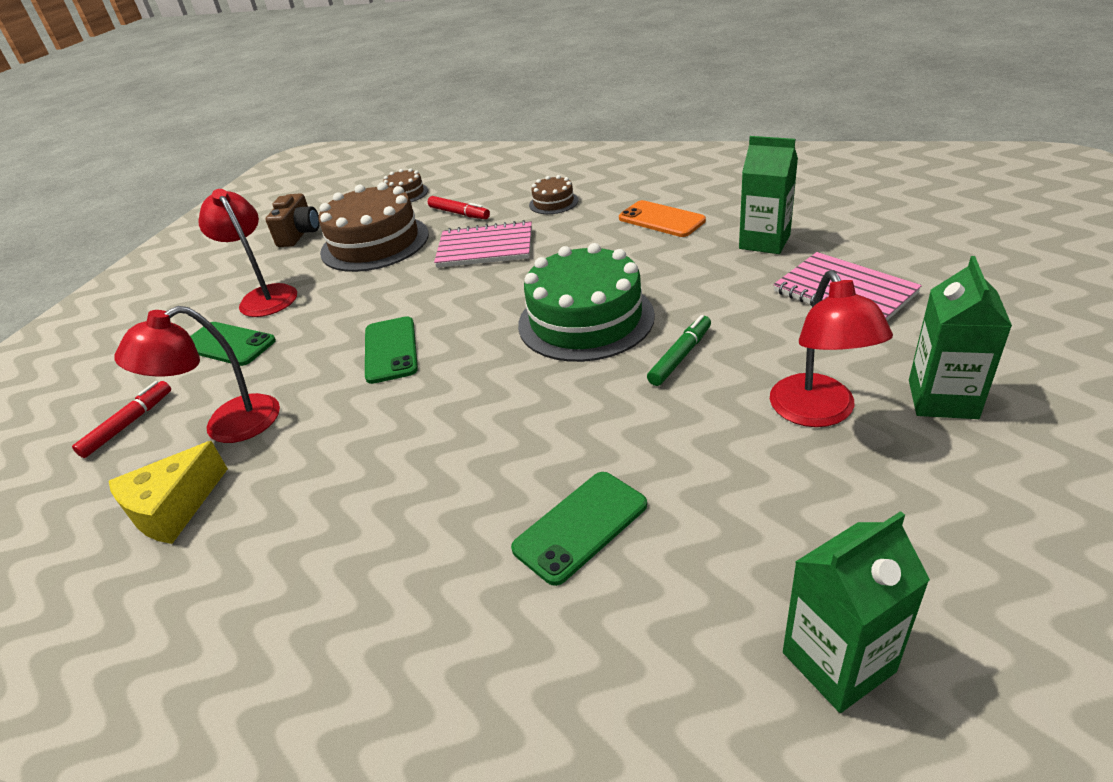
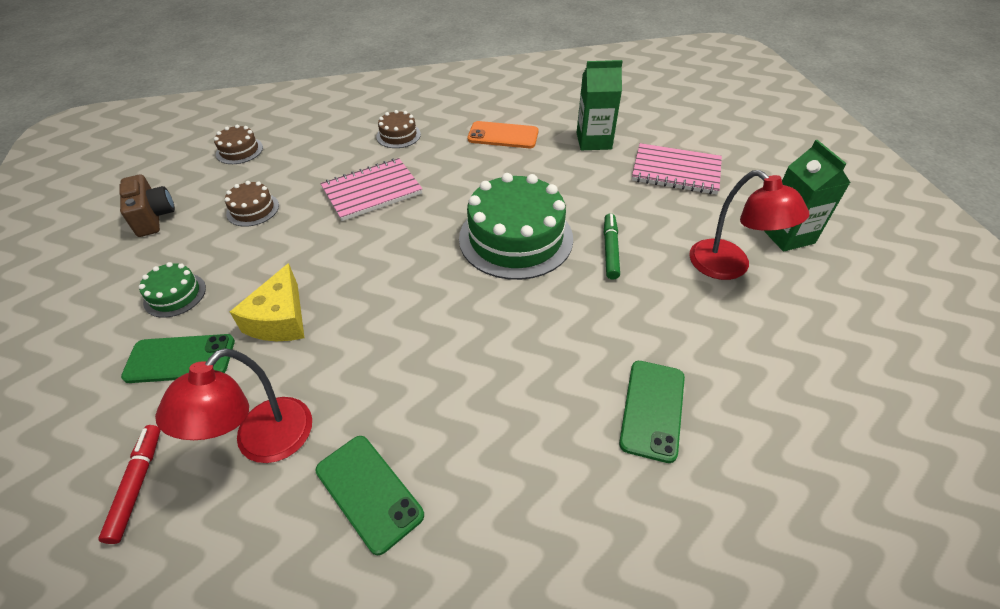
camera: 35 degrees left, 10 degrees up
yellow cheese [109,441,228,544] -> yellow cheese moved to [230,263,304,341]
red lamp [198,189,297,317] -> green cake [139,262,206,318]
brown cake [318,182,429,272] -> brown cake [225,181,279,227], size x0.47
green phone [365,316,418,384] -> green phone moved to [315,436,424,555]
red marker [428,196,490,219] -> none
green carton [783,511,930,713] -> none

